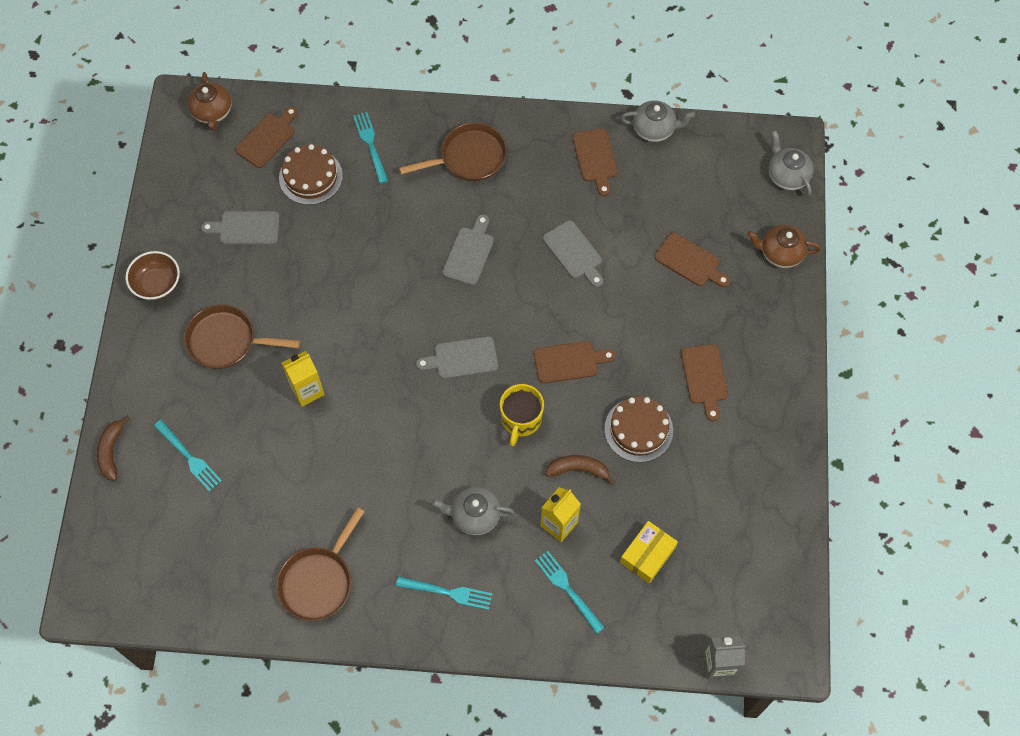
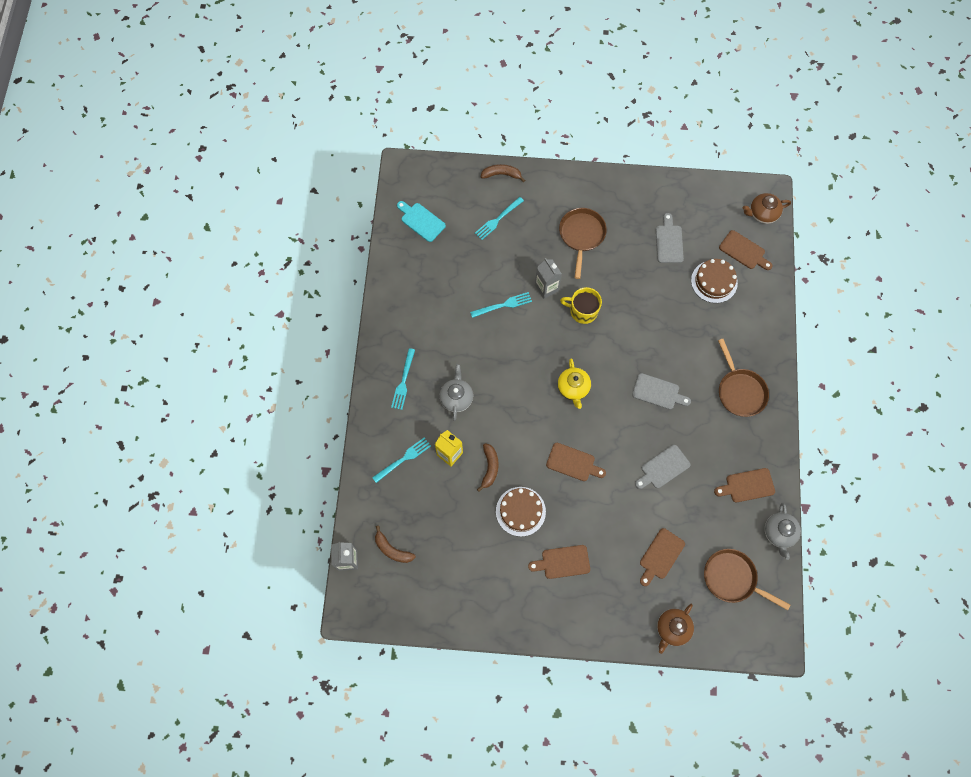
camera: 90 degrees right, 5 degrees up
brown bowl [125,251,180,300] -> none
brown pan [276,507,365,621] -> brown pan moved to [704,549,790,610]
yellow carton [281,351,325,407] -> grey carton [535,258,562,299]
turquoise fork [353,112,388,184] -> turquoise fork moved to [470,292,532,318]
grey cutting board [416,336,498,379] -> yellow teapot [558,358,591,409]
yellow mug [500,384,544,446] -> yellow mug moved to [560,287,602,324]
brown cutting board [534,341,616,384] -> brown cutting board turned 60 degrees counterclockwise [546,443,606,481]
yellow box [620,521,678,584] -> none
brown teapot [747,225,821,268] -> brown teapot turned 150 degrees counterclockwise [657,604,694,654]
grey teapot [769,130,813,196] -> none
none -> brown banana [375,526,416,563]
none -> turquoise cutting board [397,201,446,242]

